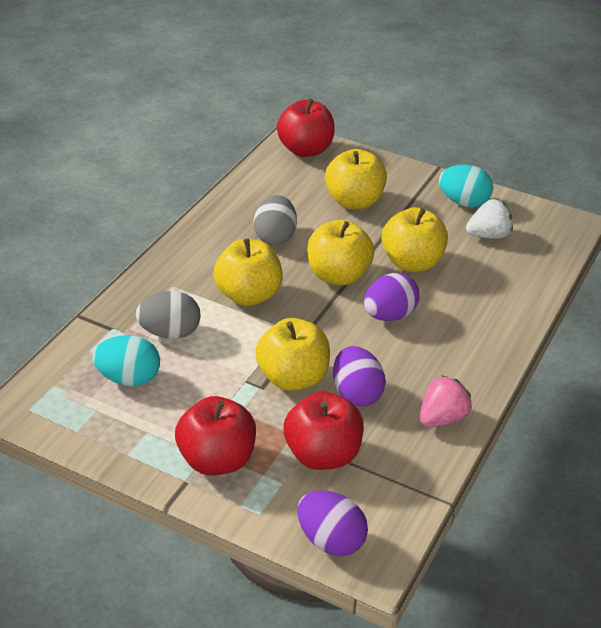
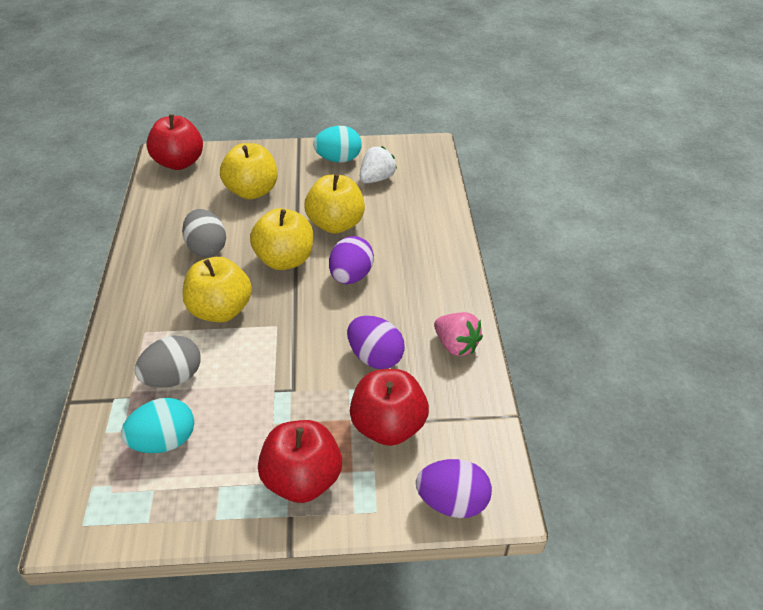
camera: 30 degrees left, 5 degrees up
yellow apple [255,318,330,391] -> none
pink strawberry [420,375,472,427] -> pink strawberry turned 120 degrees clockwise [434,312,483,356]

